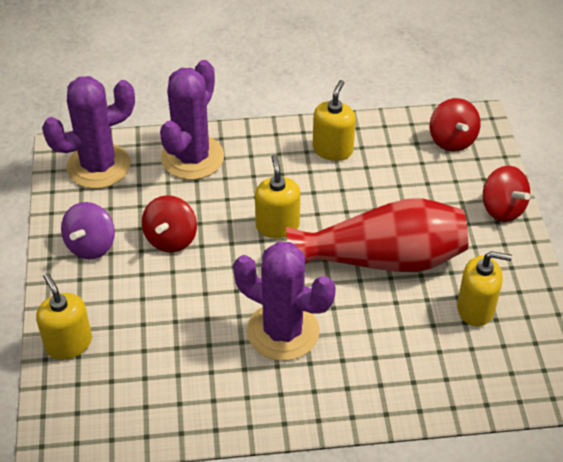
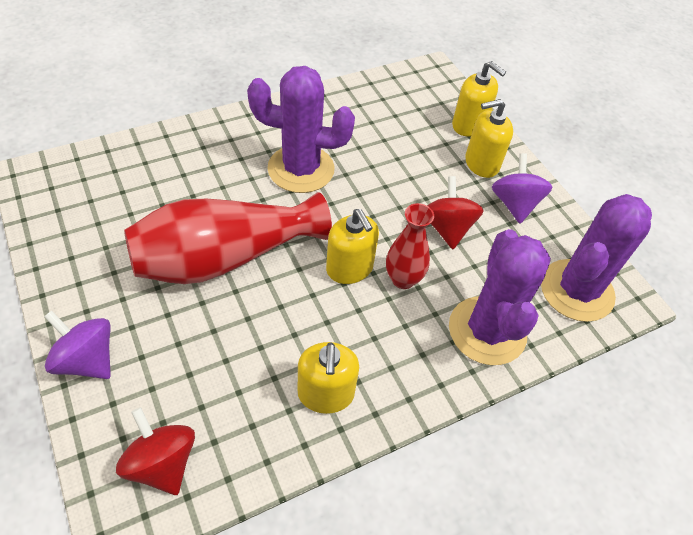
camera: 155 degrees right, 5 degrees up
yellow soap dispenser [457,251,512,326] -> yellow soap dispenser moved to [465,99,513,178]
red spinning top [483,166,530,222] -> purple spinning top [44,310,111,379]
none -> red vase [386,203,434,289]

